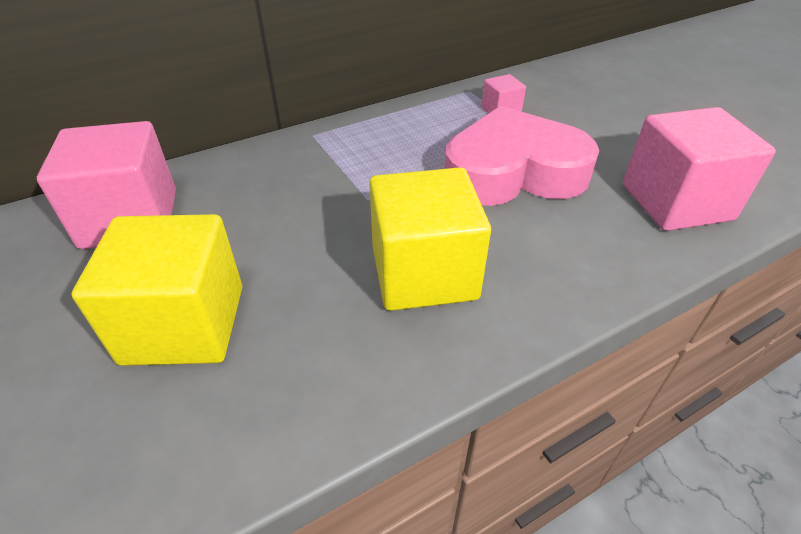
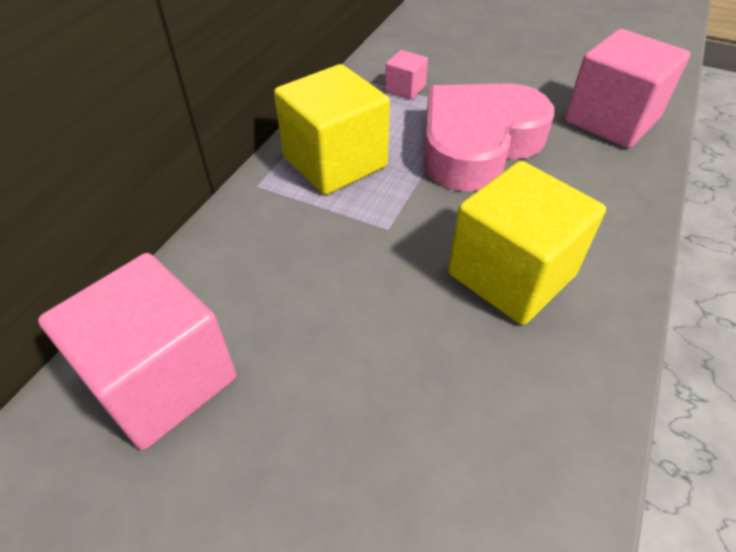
camera: 35 degrees left, 5 degrees up
yellow cube [72,214,242,366] -> yellow cube moved to [274,64,390,195]

